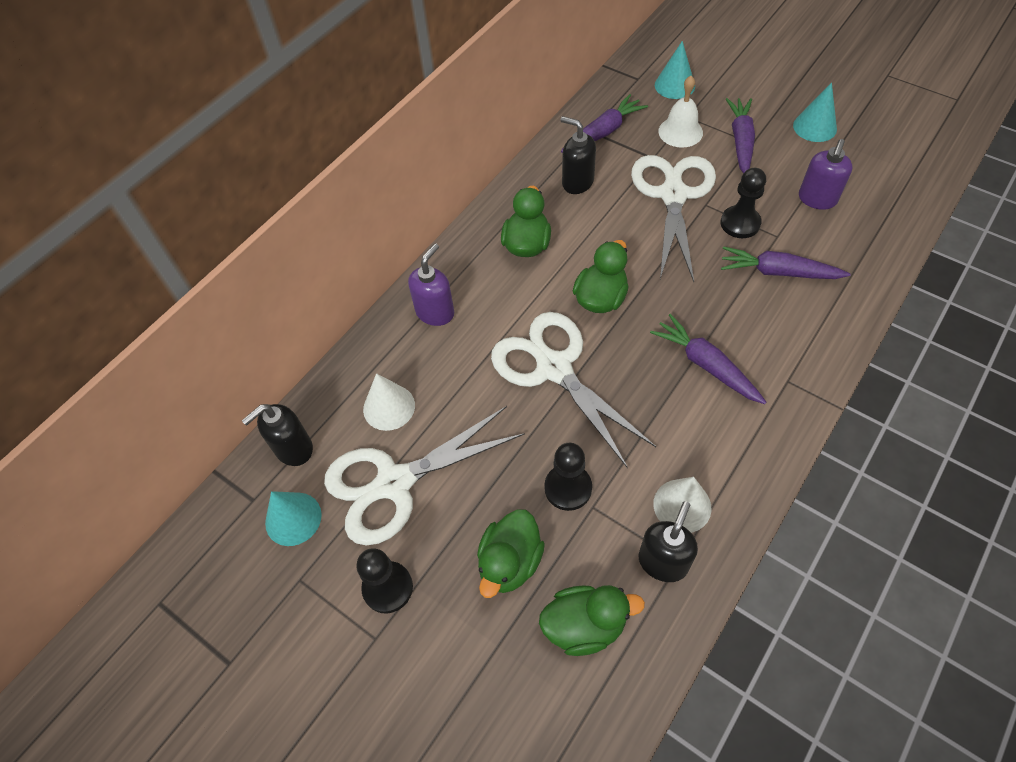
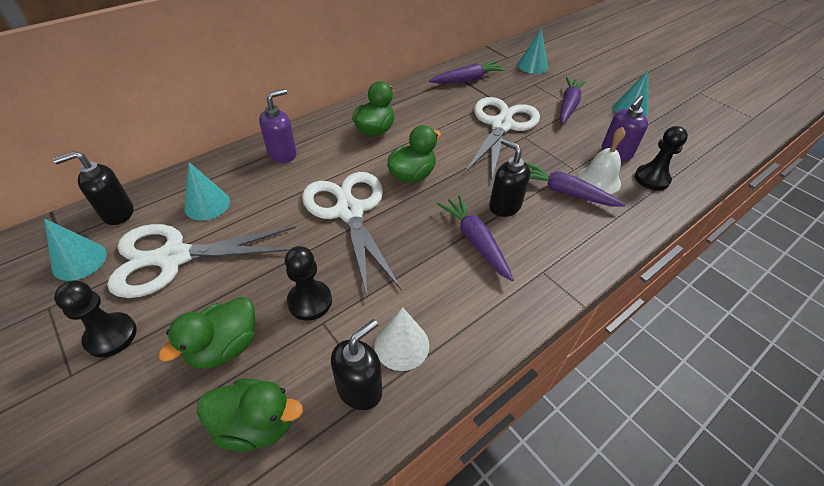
camera: 10 degrees right, 10 degrees down
white cone [363,373,415,431] -> turquoise cone [184,162,230,221]
black soap dispenser [561,116,596,194] -> black soap dispenser moved to [489,138,530,217]
white bell [658,76,703,148] -> white bell moved to [578,127,625,194]
black pawn [721,168,766,238] -> black pawn moved to [635,126,688,190]

